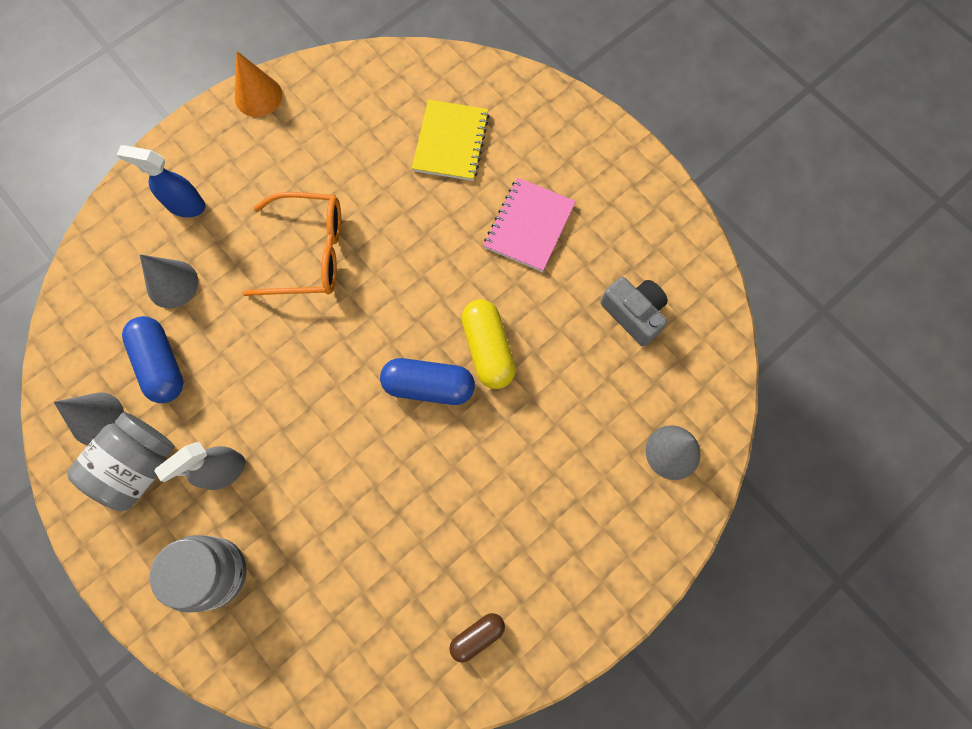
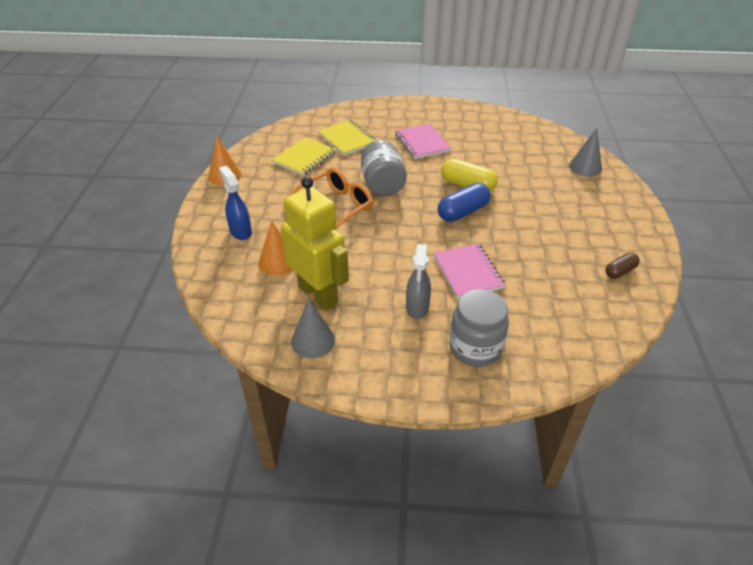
camera: 45 degrees left, 30 degrees down
grey jar [67,412,174,511] -> grey jar moved to [361,140,407,196]
blue spray bottle [117,145,206,217] -> blue spray bottle turned 90 degrees clockwise [219,166,252,240]
blue capsule [122,316,184,403] -> yellow robot [281,177,349,310]
grey cone [140,254,199,308] -> orange cone [258,220,292,276]
brown capsule [449,613,505,663] -> brown capsule turned 45 degrees clockwise [605,253,640,279]
grey camera [601,277,668,346] -> none
none -> yellow notebook [271,137,336,176]
none -> pink notebook [434,243,505,299]

